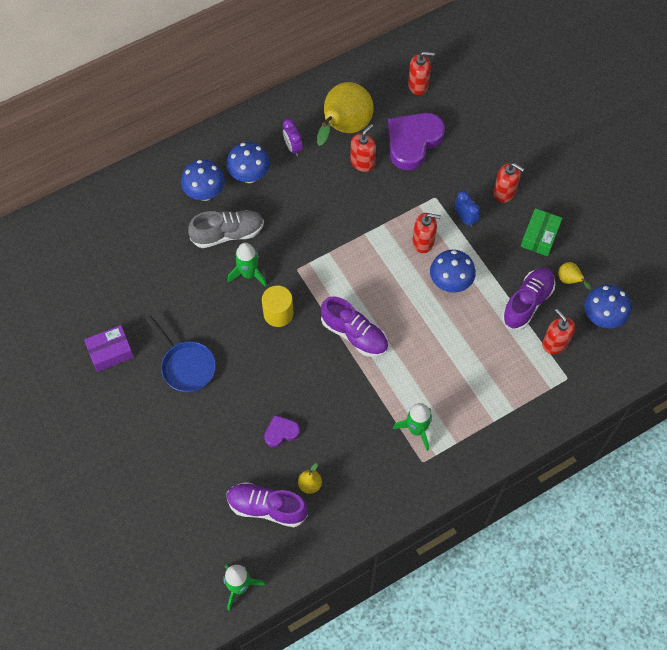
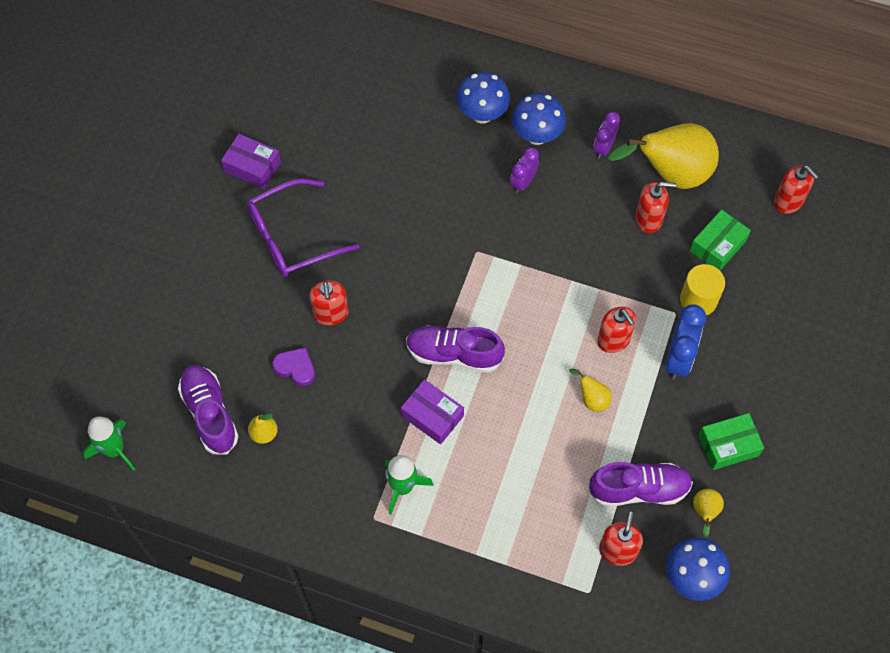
camera: 50 degrees right, 0 degrees up
blue pan [146,316,216,393] -> purple glasses [247,179,360,276]
grey shoe [188,210,264,248] -> none
green rocket [228,242,267,287] -> none
yellow cylinder [262,285,294,327] -> yellow cylinder moved to [680,264,725,315]
purple shoe [321,297,388,357] -> purple shoe turned 105 degrees clockwise [406,325,505,373]
purple heart [388,113,445,170] -> green box [690,210,751,270]
blue mushroom [430,250,476,293] -> yellow pear [569,369,612,412]
blue clock [455,191,480,227] -> blue clock [665,304,706,380], size x1.55
red soap dispenser [493,163,524,203] -> red soap dispenser moved to [309,280,348,325]
none -> purple box [401,379,464,444]
none -> purple clock [510,147,539,193]

